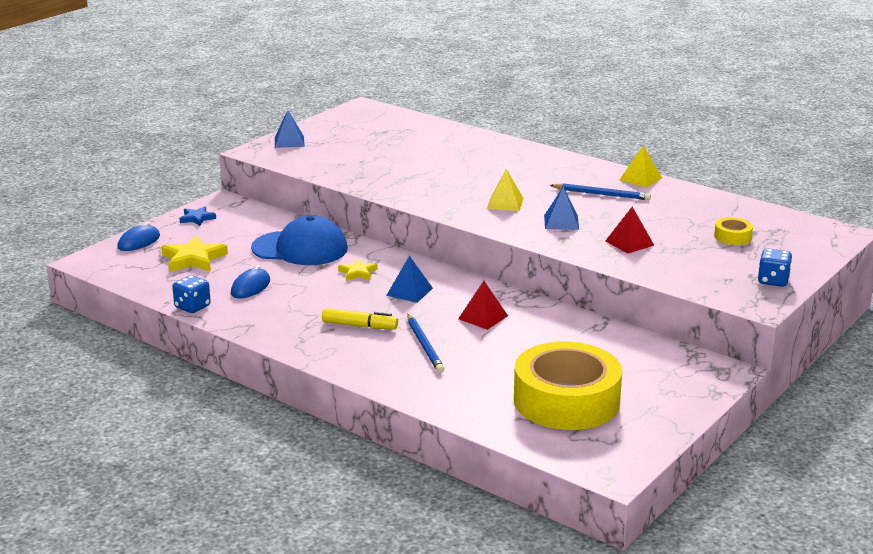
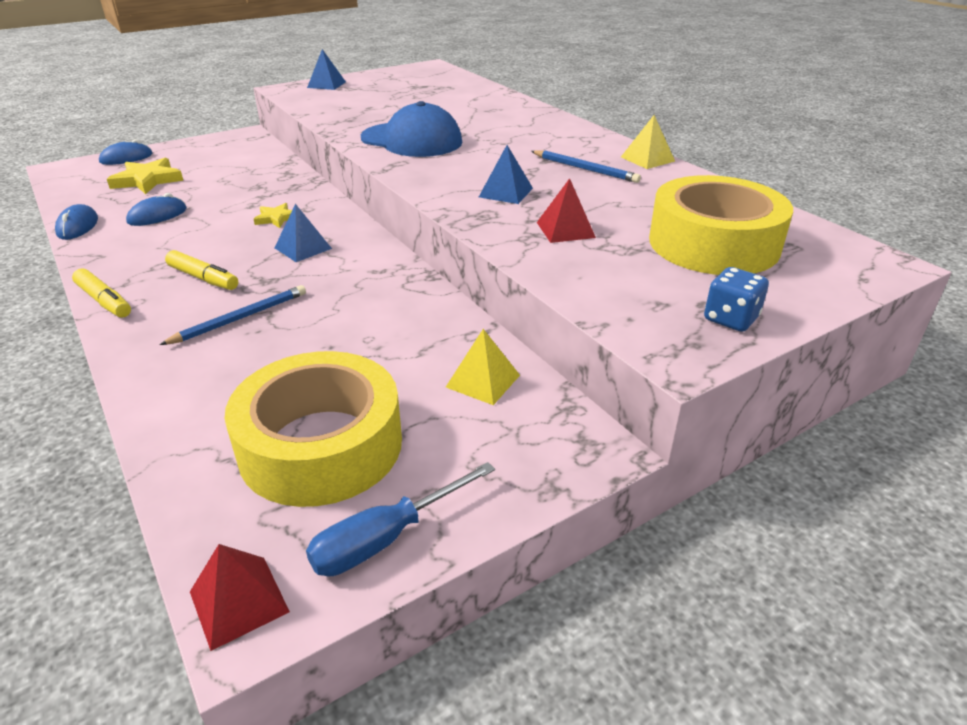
camera: 20 degrees right, 10 degrees up
blue dice [172,275,211,313] -> blue mouse [55,204,98,240]
blue star [179,206,216,226] -> none
blue cap [251,215,348,265] -> blue cap moved to [361,101,462,157]
blue pencil [407,314,445,373] -> blue pencil turned 135 degrees counterclockwise [160,285,306,345]
red pyramid [458,281,508,330] -> red pyramid moved to [190,544,290,651]
yellow pyramid [487,169,524,211] -> yellow pyramid moved to [446,329,520,405]
yellow tape [714,217,753,245] -> yellow tape [649,175,793,275], size x2.46
none -> yellow marker [72,268,131,318]
none -> blue screwdriver [306,462,495,576]

